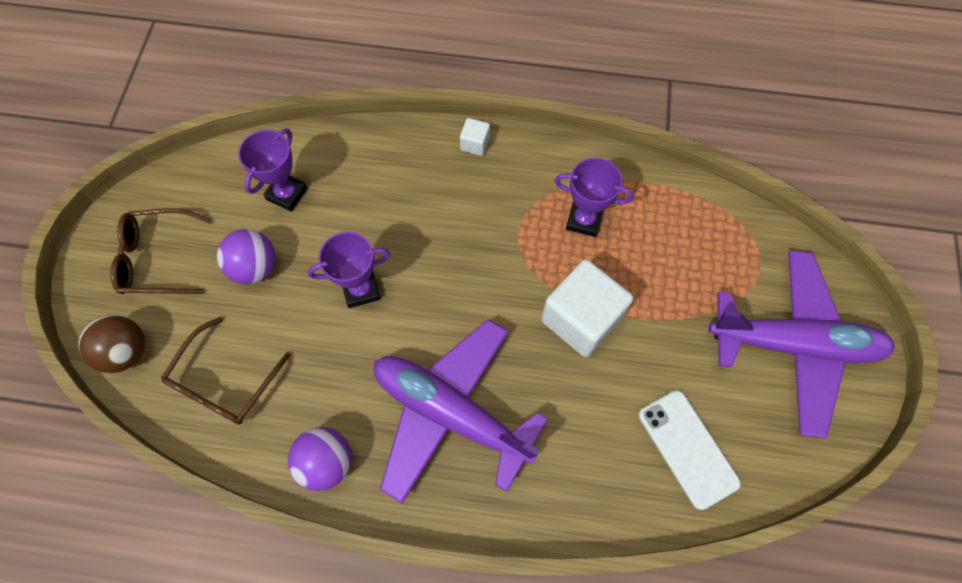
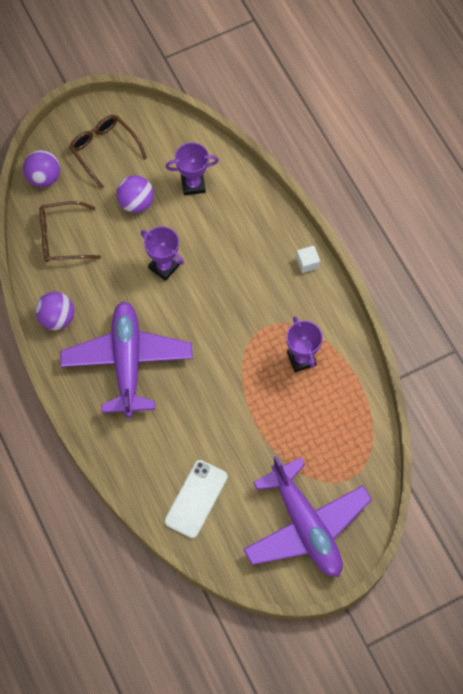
camera: 55 degrees right, 0 degrees up
brown ball [78,315,145,373] -> purple ball [23,150,60,187]
white cube [541,259,633,357] -> none

